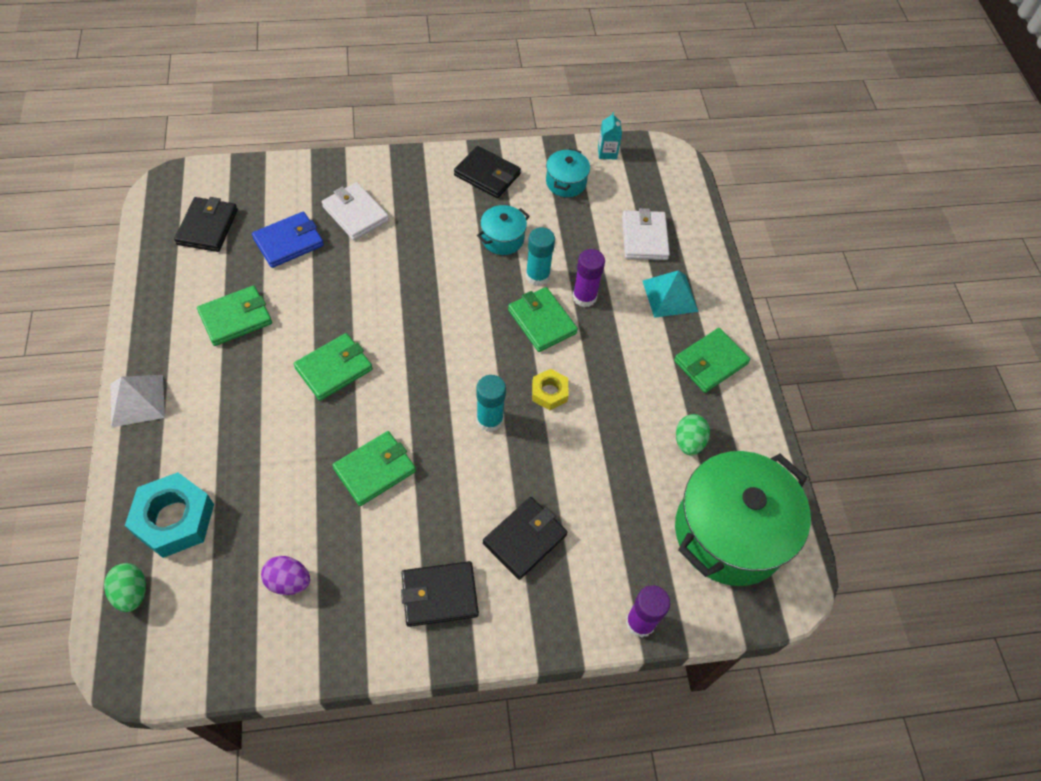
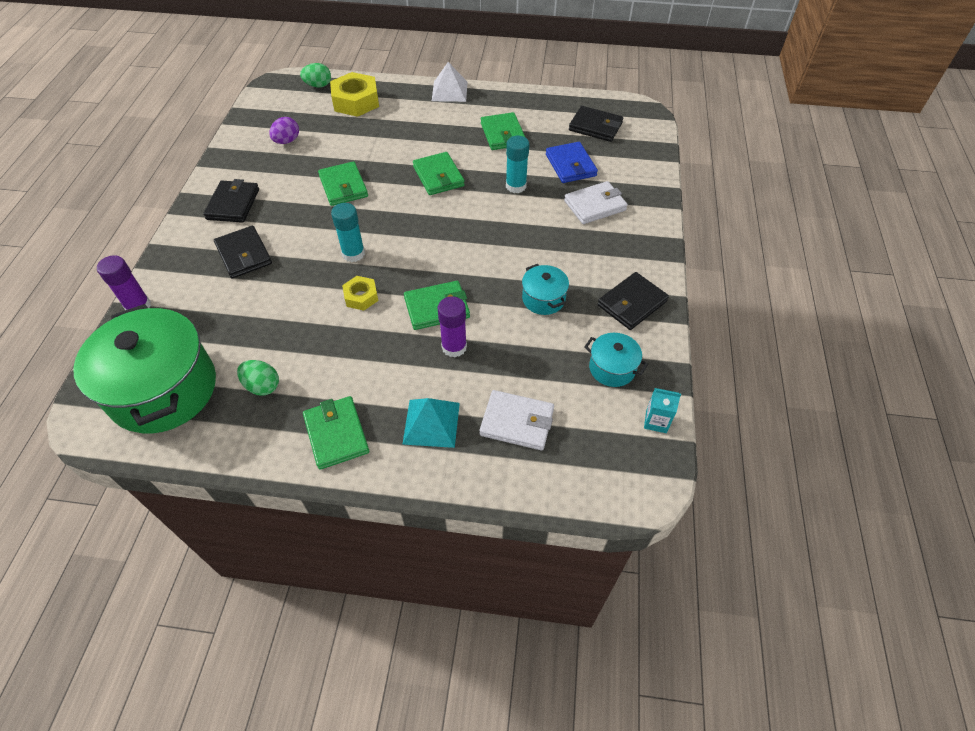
camera: 110 degrees right, 5 degrees down
turquoise nut [125,472,214,558] -> yellow nut [330,72,379,117]
turquoise glue stick [526,227,555,286] -> turquoise glue stick moved to [506,136,529,193]

